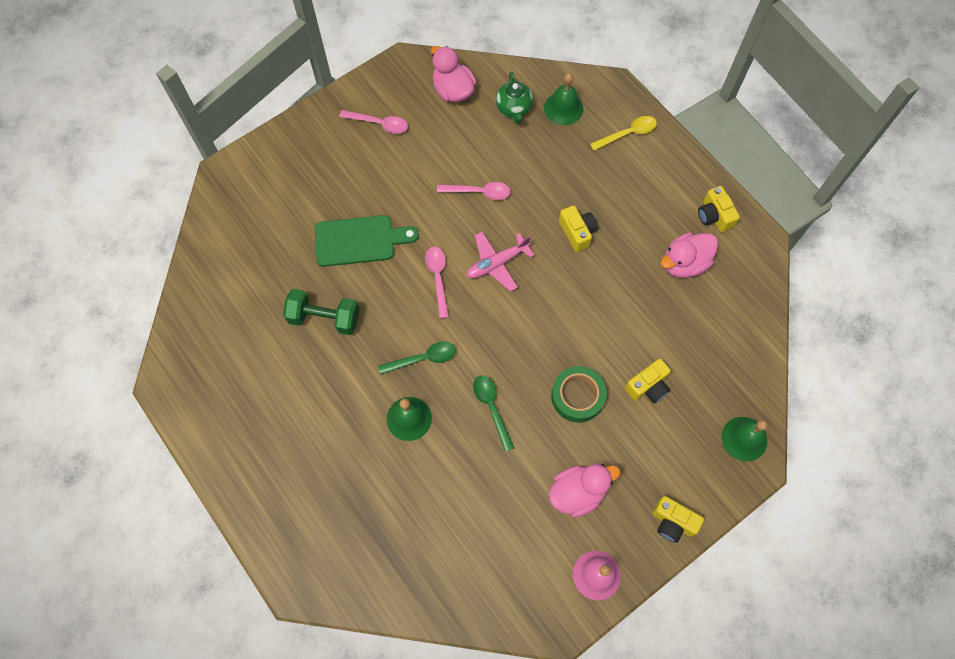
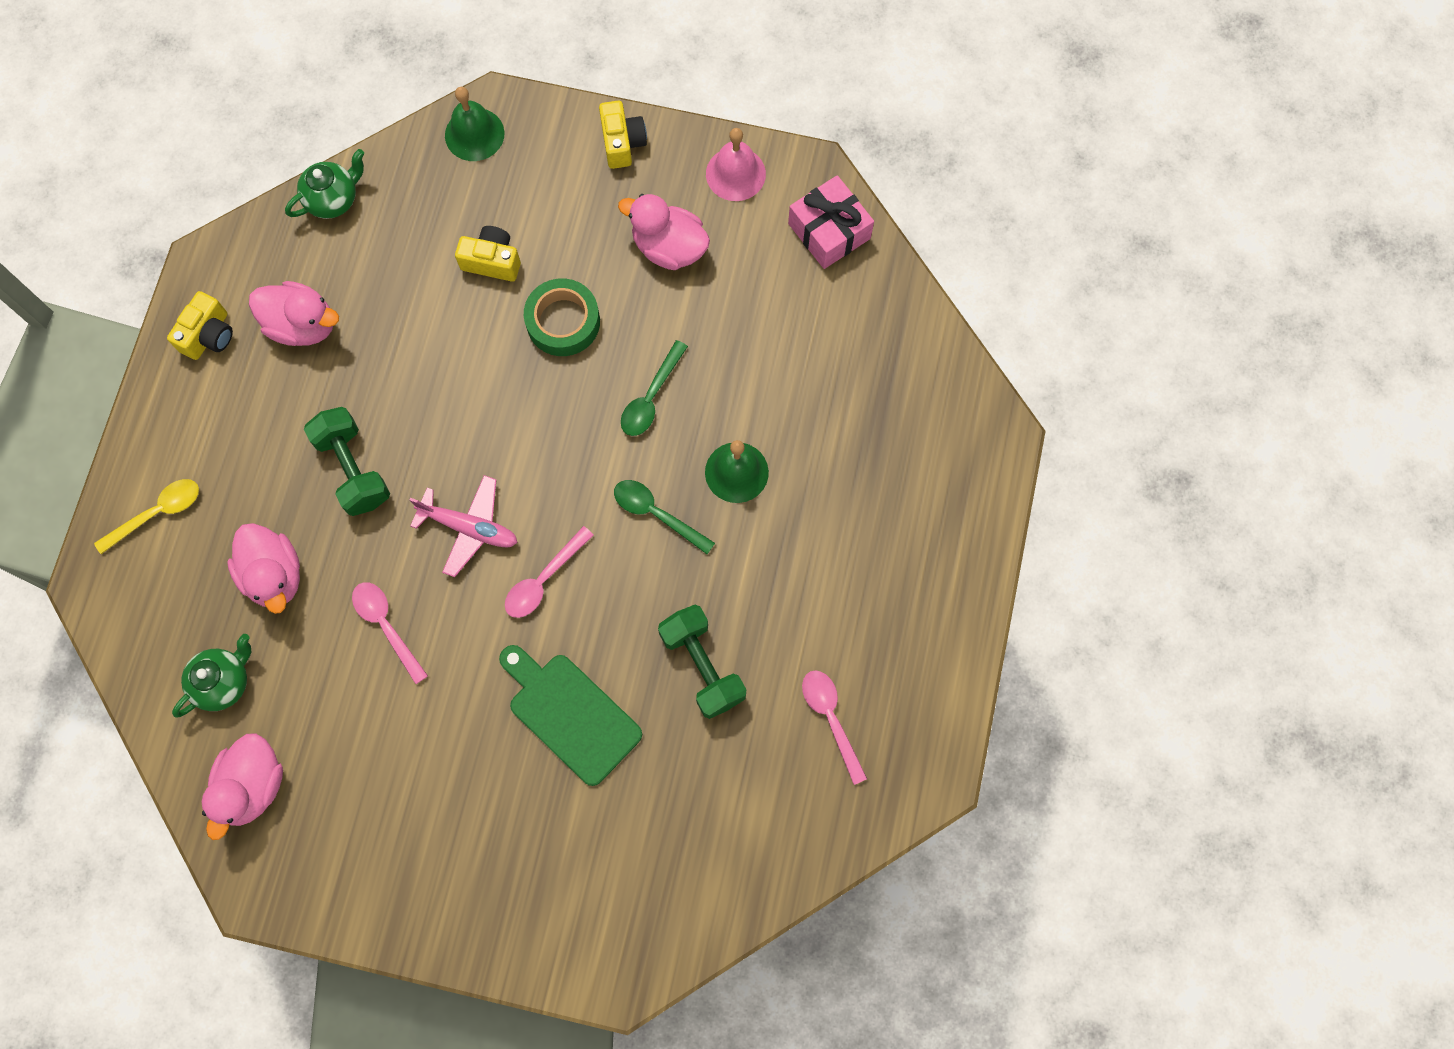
camera: 130 degrees left, 5 degrees up
pink spoon [339,110,408,134] -> pink spoon moved to [802,670,867,785]
green bell [544,73,583,125] -> none
yellow camera [559,205,598,252] -> green dumbbell [304,407,390,516]
yellow spoon [590,116,657,151] -> yellow spoon turned 120 degrees clockwise [94,479,199,554]
none -> pink duck [227,523,300,614]
none -> green teapot [285,149,364,219]
none -> pink gift [788,175,874,269]

